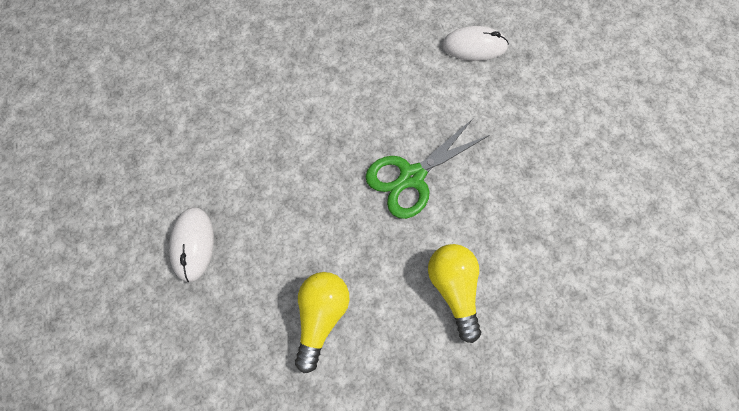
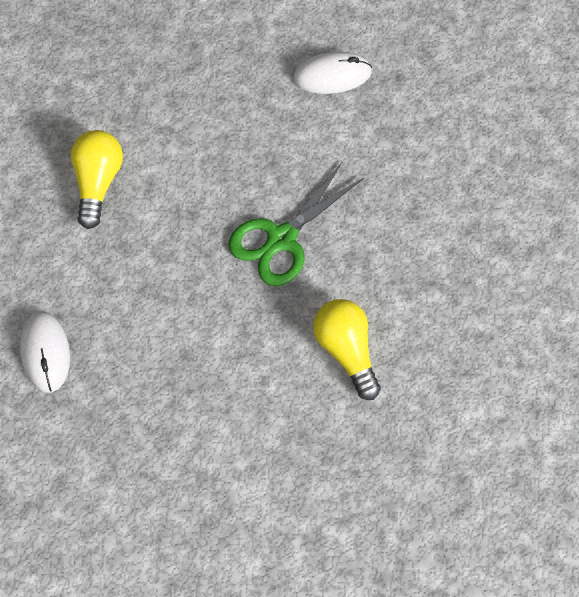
camera: 10 degrees left, 5 degrees down
yellow light bulb [295,272,349,373] -> yellow light bulb moved to [71,130,123,229]

